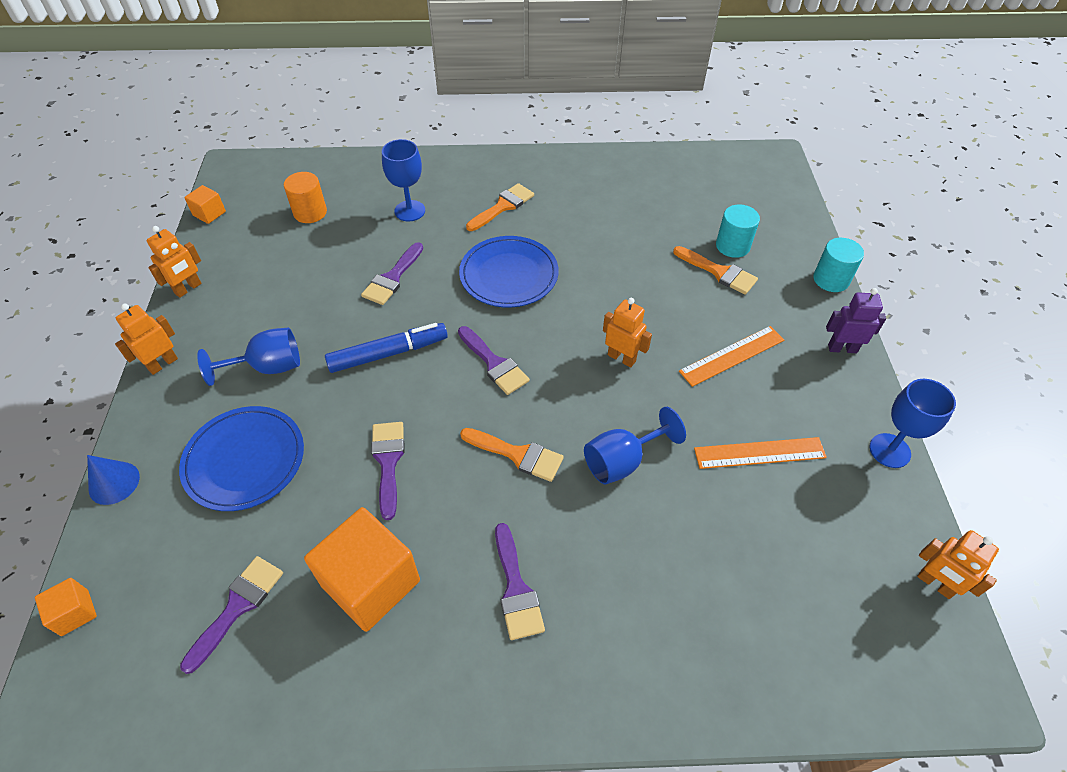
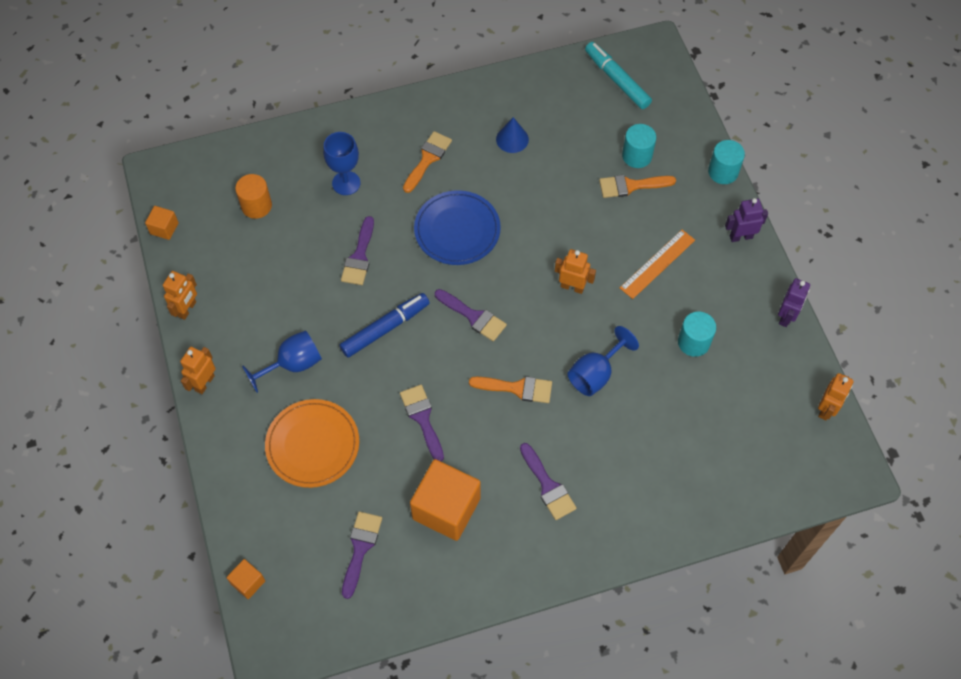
camera: 15 degrees left, 10 degrees up
blue cone [87,455,140,505] -> blue cone moved to [496,117,529,153]
blue plate [179,406,304,511] -> orange plate [265,399,359,488]
orange brush [673,246,758,295] -> orange brush turned 150 degrees clockwise [599,175,676,198]
orange ruler [694,437,827,469] -> turquoise cylinder [678,312,716,357]
blue goblet [869,379,956,468] -> purple robot [778,278,810,327]
orange robot [917,530,999,599] -> orange robot turned 90 degrees counterclockwise [818,373,854,421]
none -> turquoise marker [585,42,652,109]

